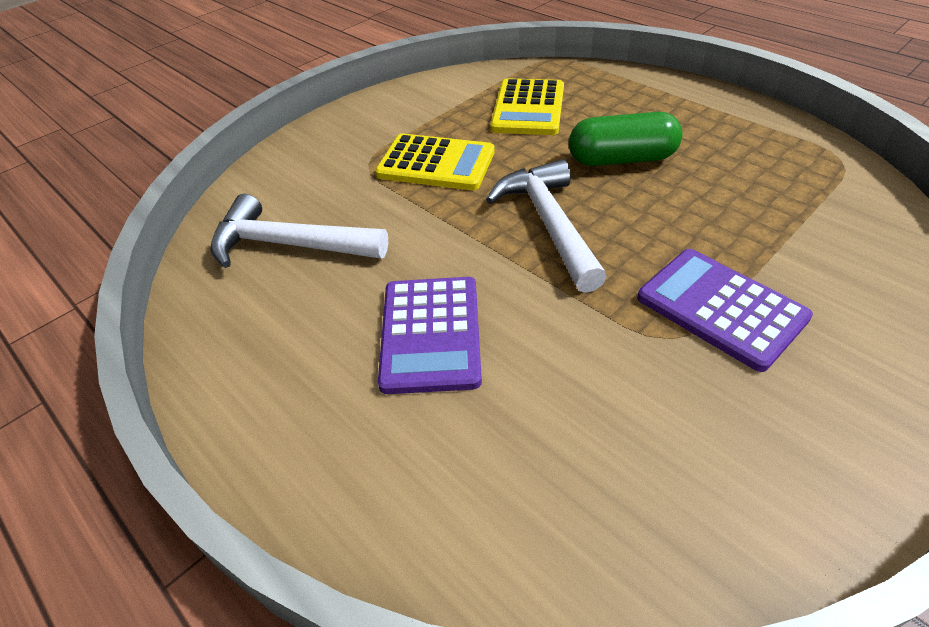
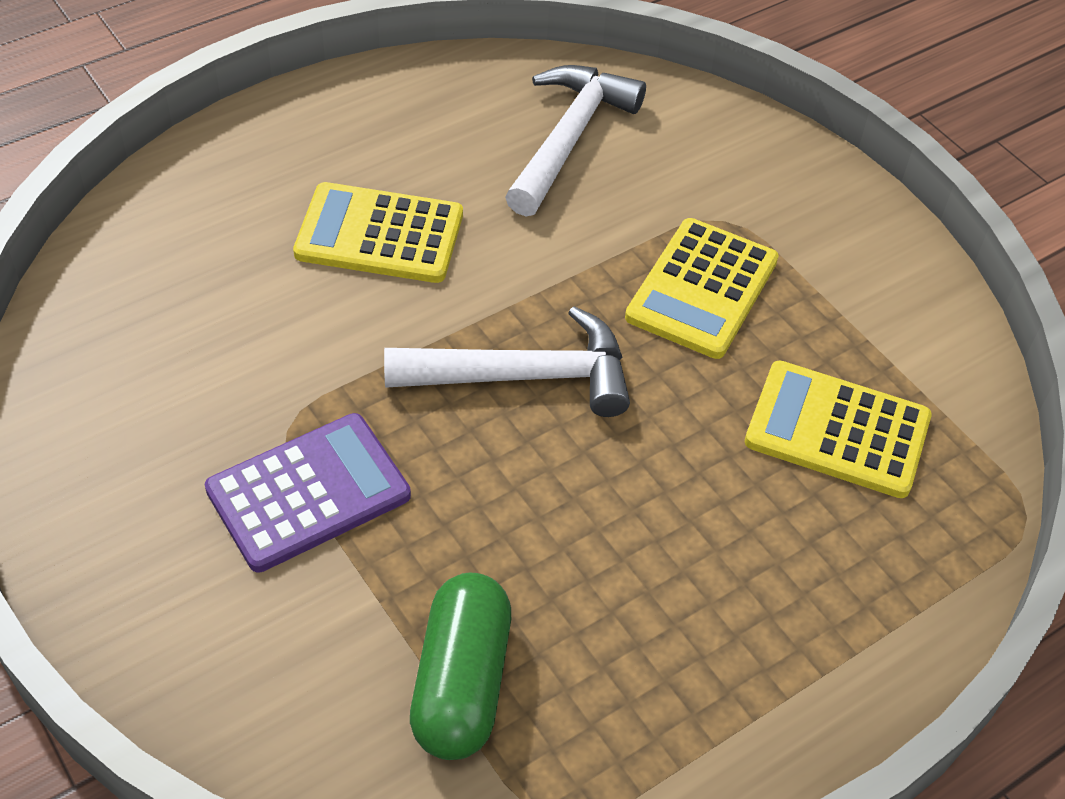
camera: 95 degrees right, 5 degrees up
purple calculator [378,277,482,394] -> yellow calculator [293,182,463,283]
green capsule [569,112,683,166] -> green capsule moved to [410,573,511,760]

